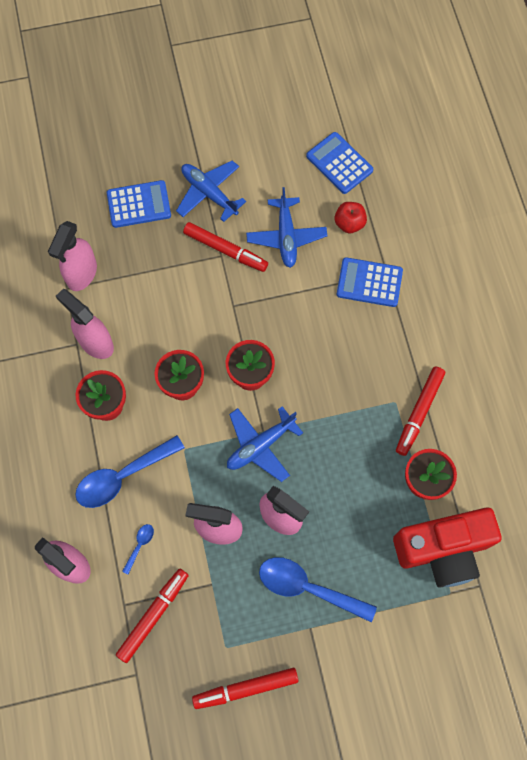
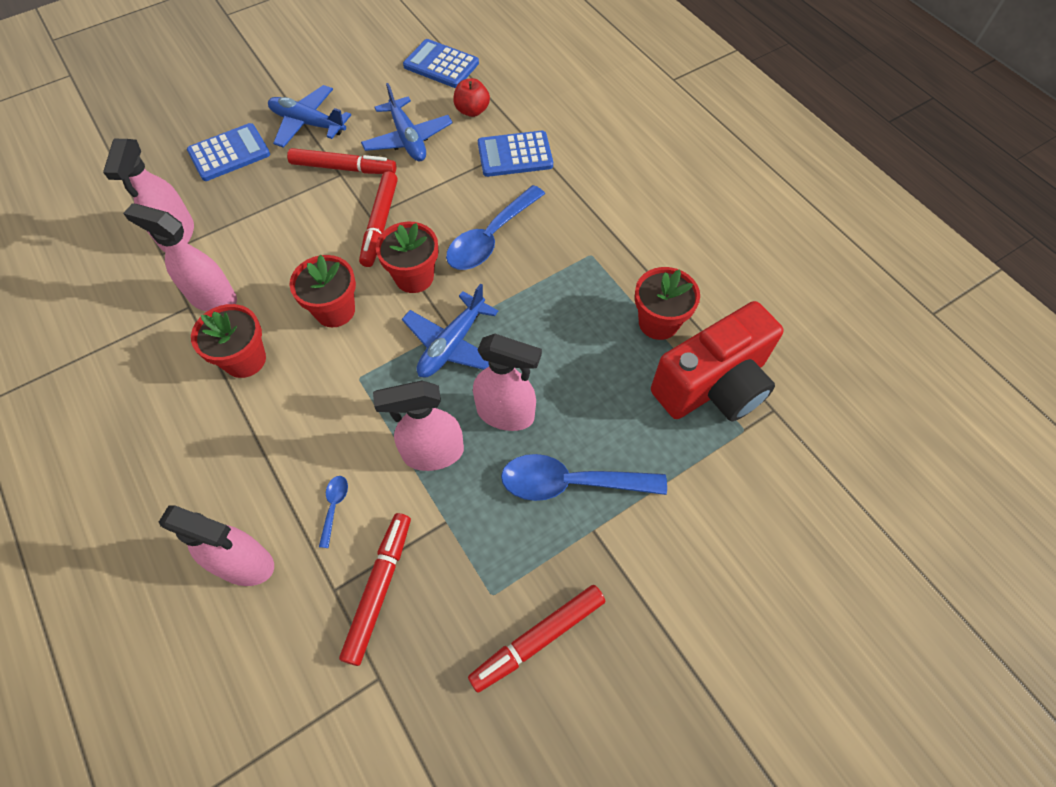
camera: 20 degrees left, 10 degrees down
blue spoon [75,435,185,508] -> blue spoon moved to [446,185,545,270]
red marker [396,367,445,456] -> red marker moved to [359,171,398,267]

